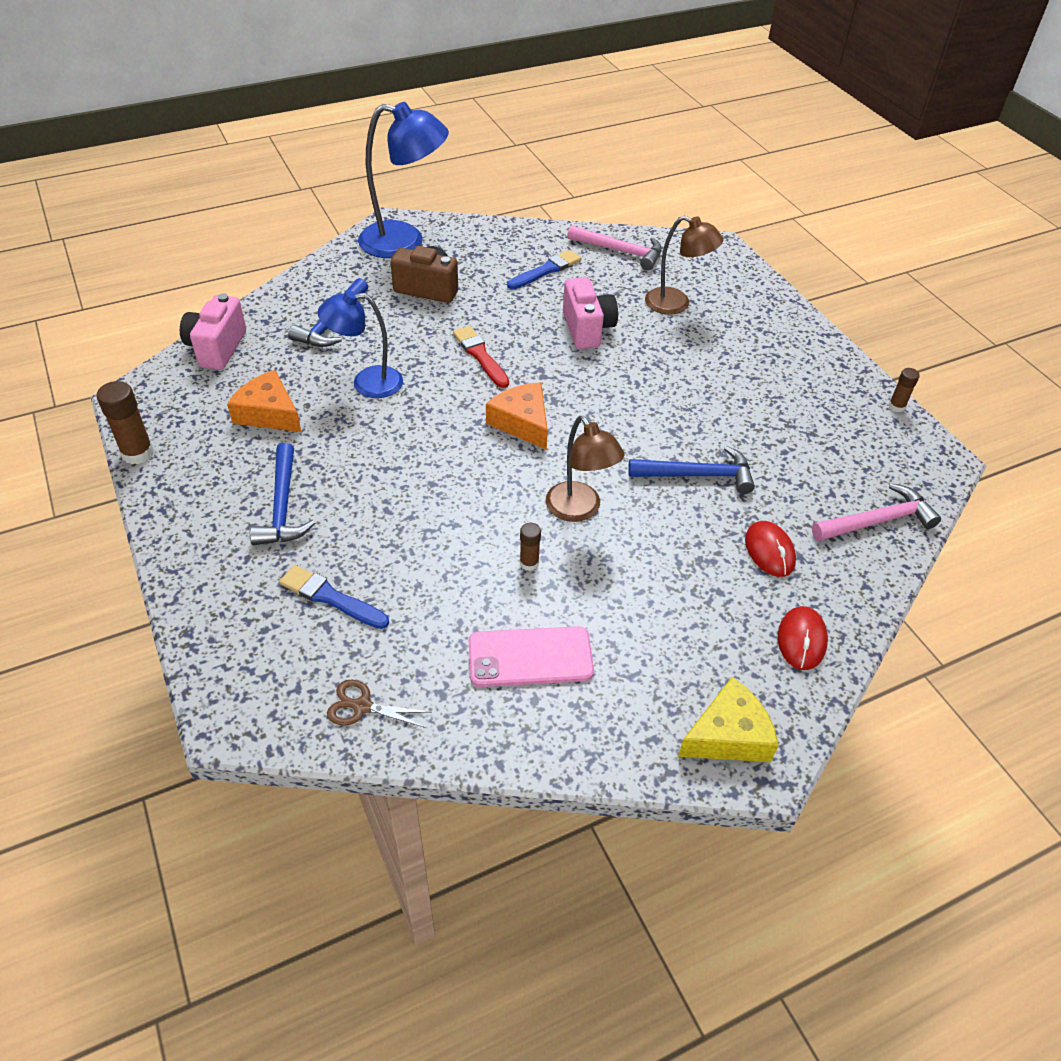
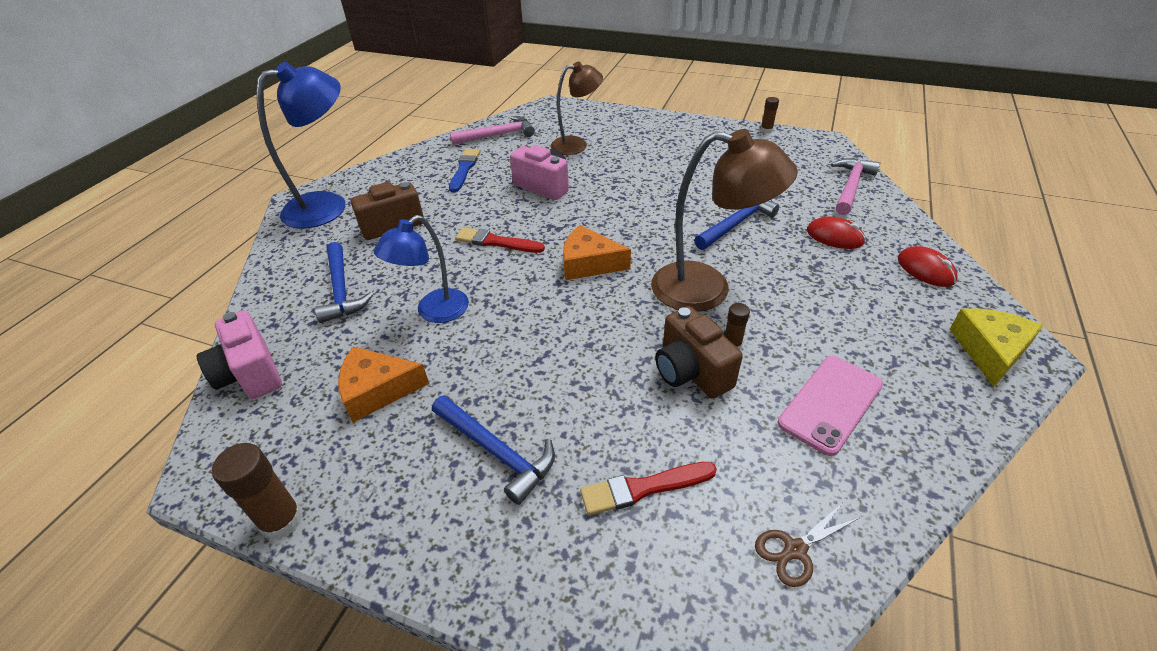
camera: 40 degrees left, 5 degrees down
blue brush [279,565,389,629] -> red brush [580,462,717,515]
brown lamp [546,416,624,522] -> brown lamp [651,129,798,312], size x1.53
none -> brown camera [655,306,743,399]

